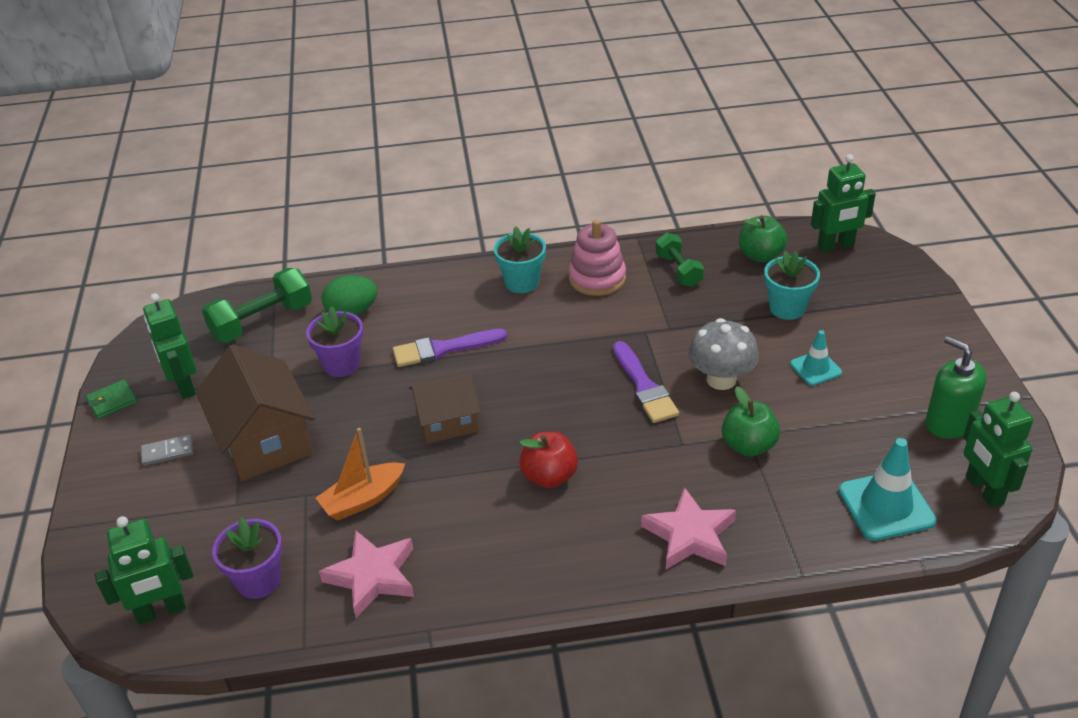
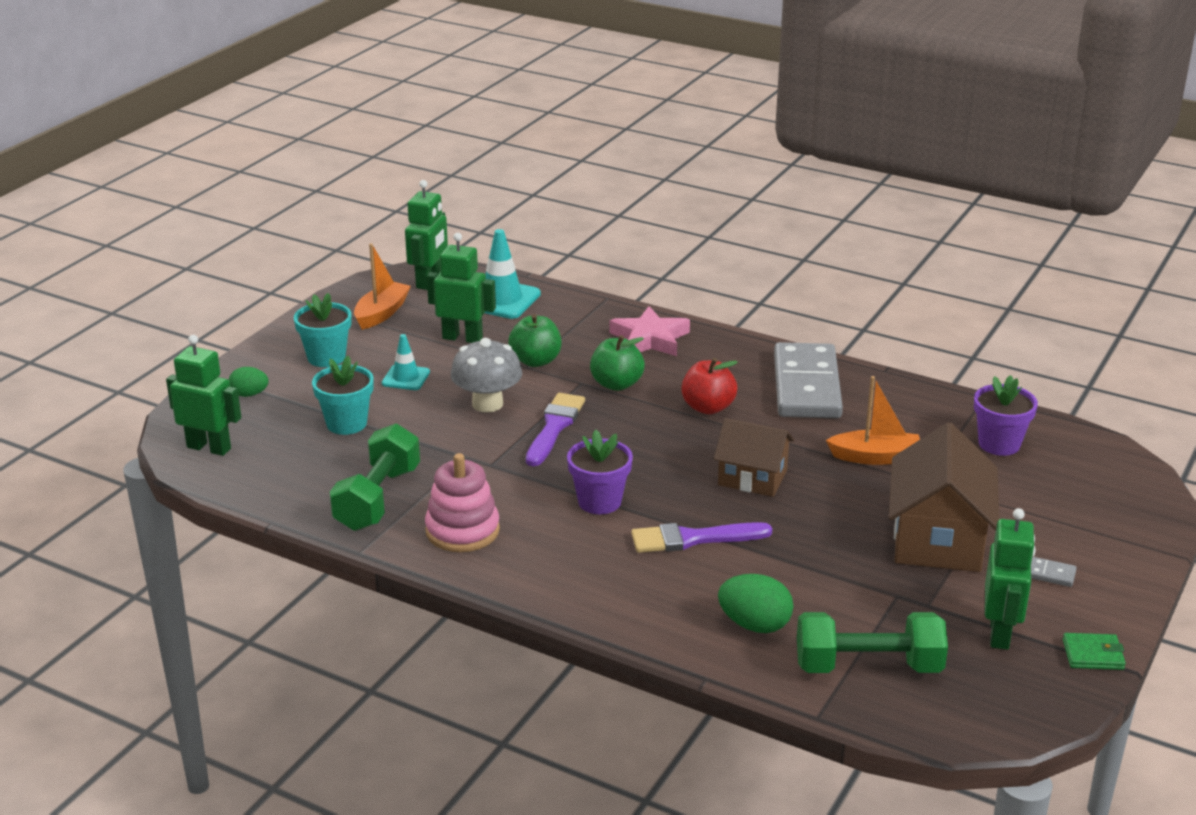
camera: 145 degrees left, 10 degrees down
green robot [95,516,193,624] -> green robot moved to [427,233,496,343]
purple flower pot [306,306,363,377] -> purple flower pot moved to [567,430,633,514]
pink star [319,530,414,618] -> none
purple brush [393,329,507,367] -> purple brush turned 150 degrees clockwise [631,522,772,553]
turquoise flower pot [494,226,546,293] -> turquoise flower pot moved to [294,293,352,367]
green dumbbell [656,233,704,287] -> green dumbbell [330,424,420,531], size x1.56
green apple [739,215,787,262] -> green apple moved to [590,335,645,391]
green soap dispenser [925,336,987,439] -> orange boat [354,243,411,330]
none -> green egg [229,367,269,397]
none -> grey domino [774,342,843,418]

